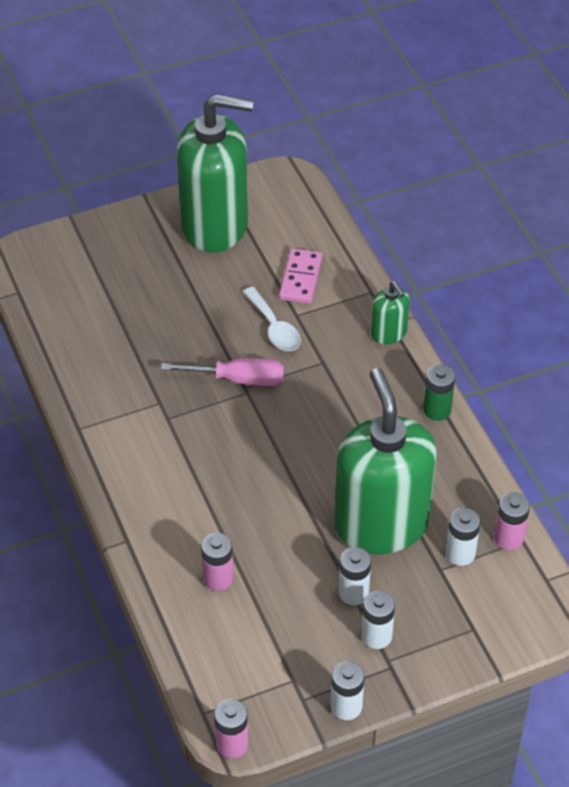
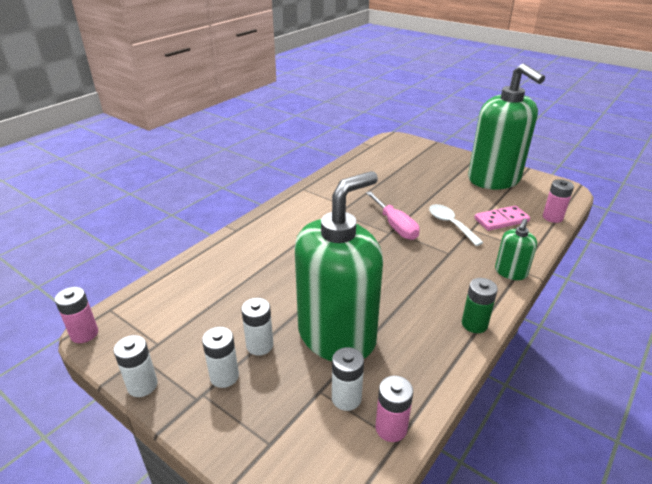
camera: 60 degrees right, 15 degrees down
pink battery [201,533,233,591] -> pink battery moved to [543,179,574,223]
white spoon [243,287,301,351] -> white spoon turned 120 degrees clockwise [429,204,484,246]

